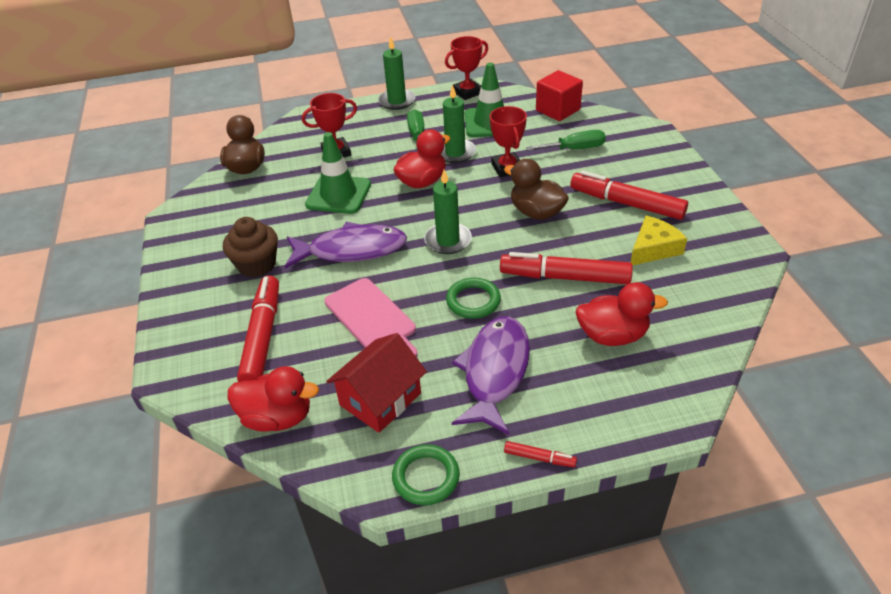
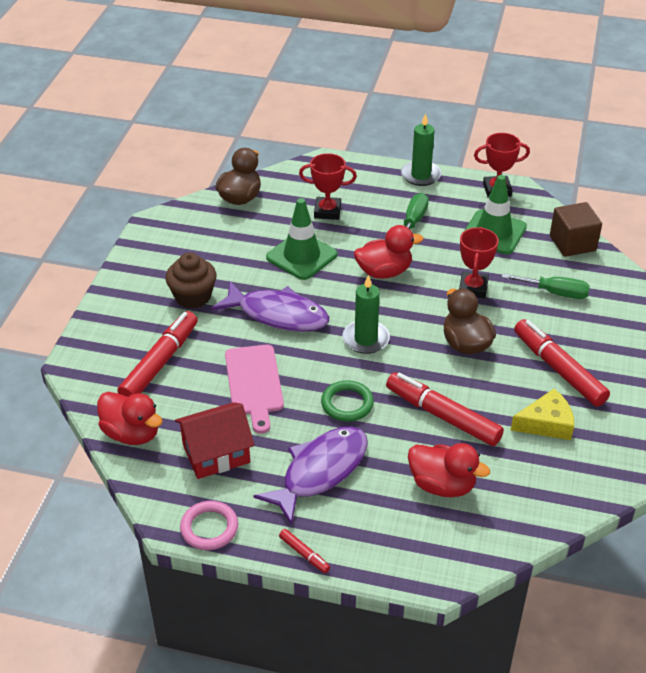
camera: 25 degrees right, 0 degrees up
green ring [392,444,460,505] -> pink ring [180,501,238,550]
green candle [441,84,476,163] -> none
red cube [536,70,583,121] -> brown cube [550,202,602,257]

